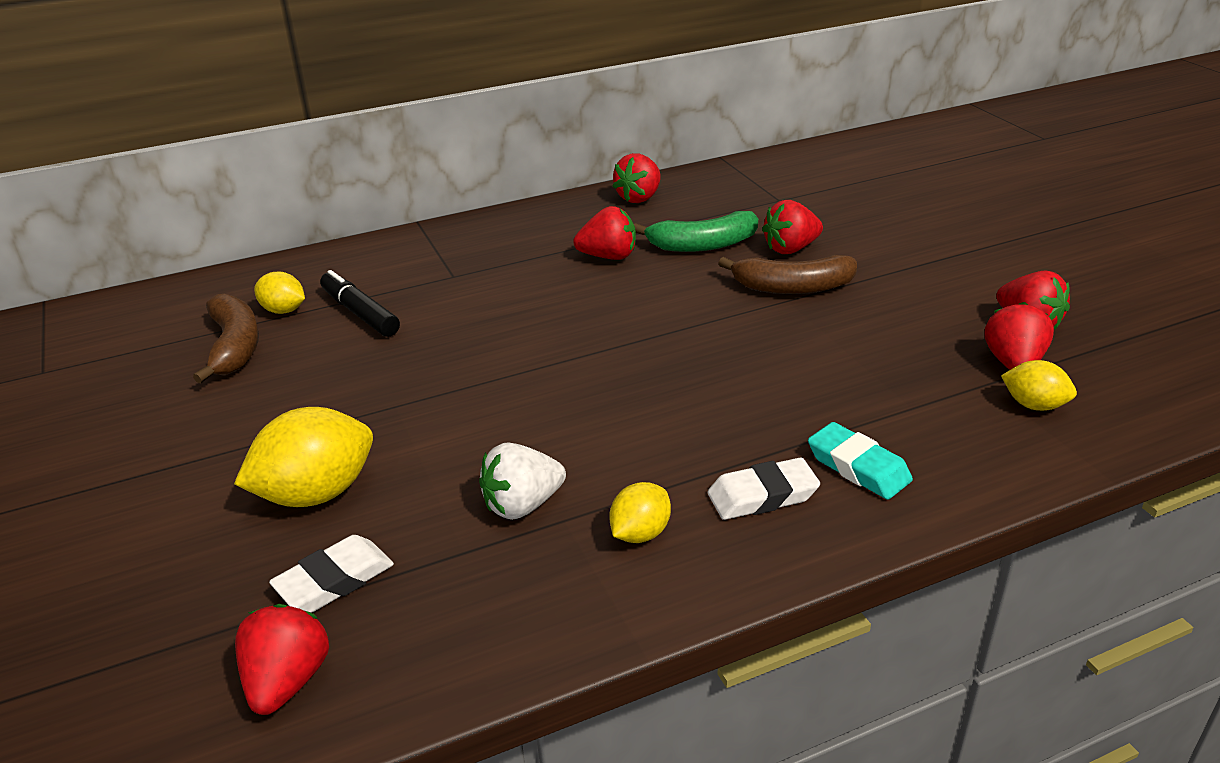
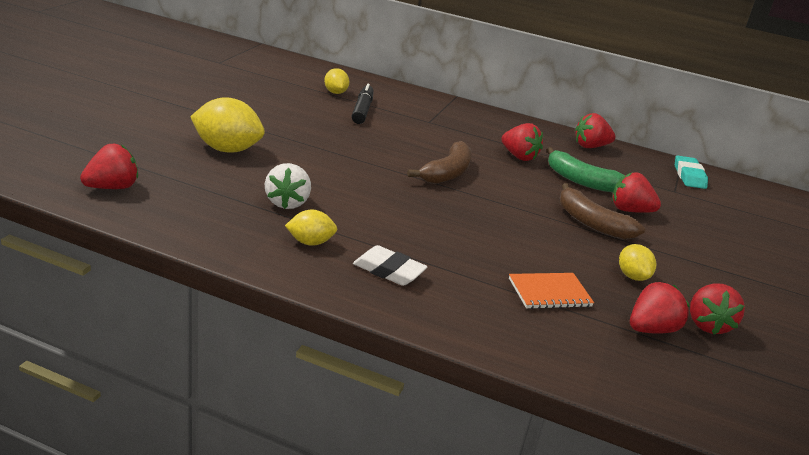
camera: 40 degrees right, 5 degrees down
brown banana [193,294,259,384] -> brown banana moved to [407,141,472,184]
white eraser [269,535,394,613] -> none
white strawberry [479,442,566,520] -> white strawberry turned 105 degrees counterclockwise [265,163,311,209]
turquoise eraser [808,422,913,500] -> turquoise eraser moved to [675,155,708,189]
yellow lemon [1001,360,1077,411] -> yellow lemon moved to [619,244,656,281]
none -> orange notebook [509,273,594,309]

